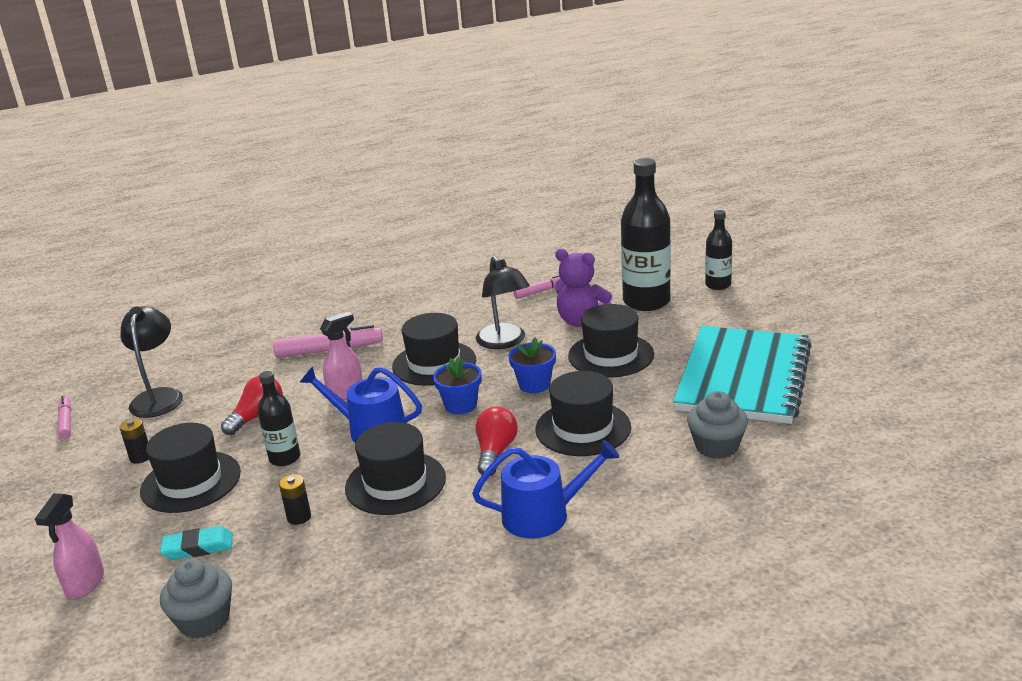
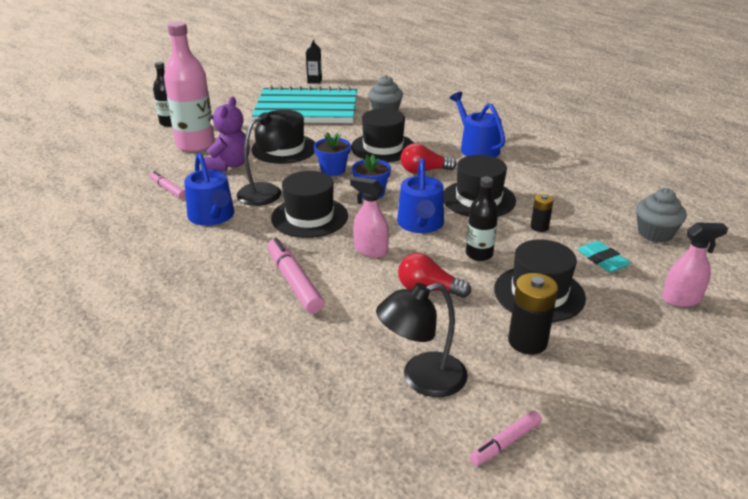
camera: 110 degrees left, 5 degrees up
black battery [119,418,149,464] -> black battery [508,273,558,355], size x1.71
black bottle [621,158,671,311] -> pink bottle [164,21,215,152]
none -> blue watering can [184,153,234,226]
none -> black carton [306,39,322,84]

